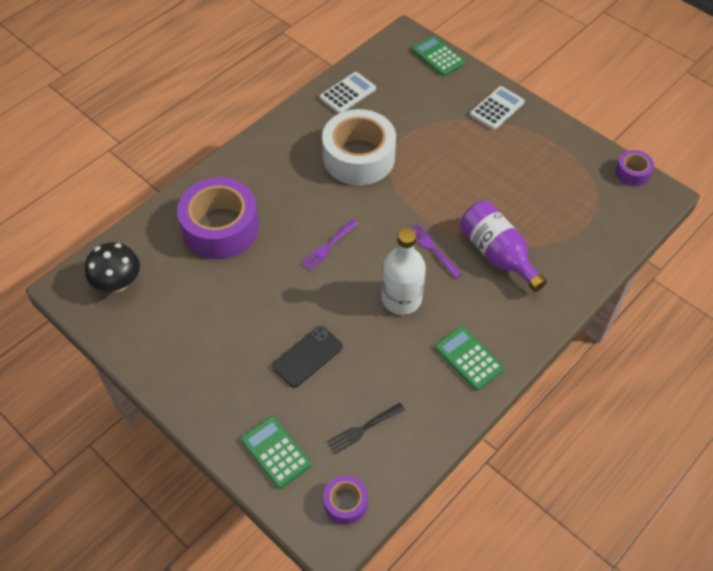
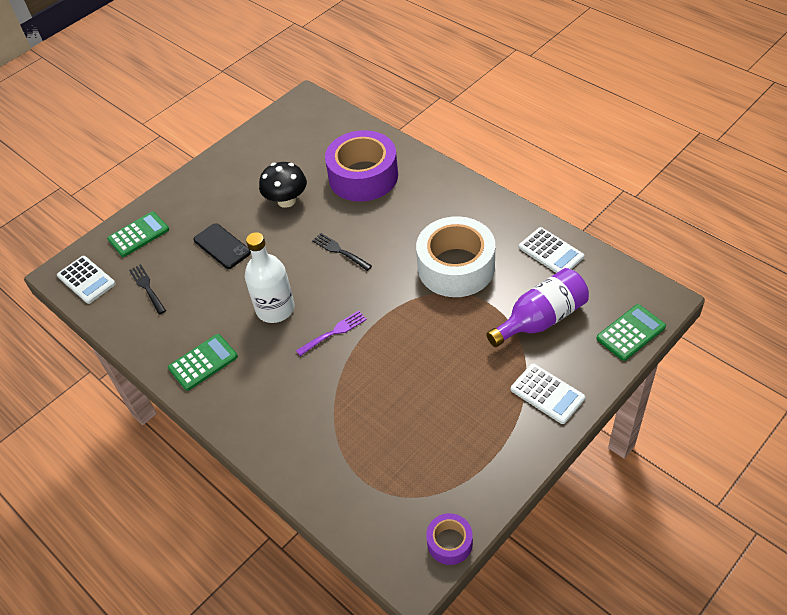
camera: 95 degrees right, 5 degrees down
black mushroom [85,243,140,292] -> black mushroom moved to [259,162,307,208]
purple fork [301,219,358,271] -> black fork [312,233,372,271]
purple tape [323,475,368,525] -> white calculator [57,256,116,304]
purple bottle [460,201,547,292] -> purple bottle moved to [486,268,589,347]

